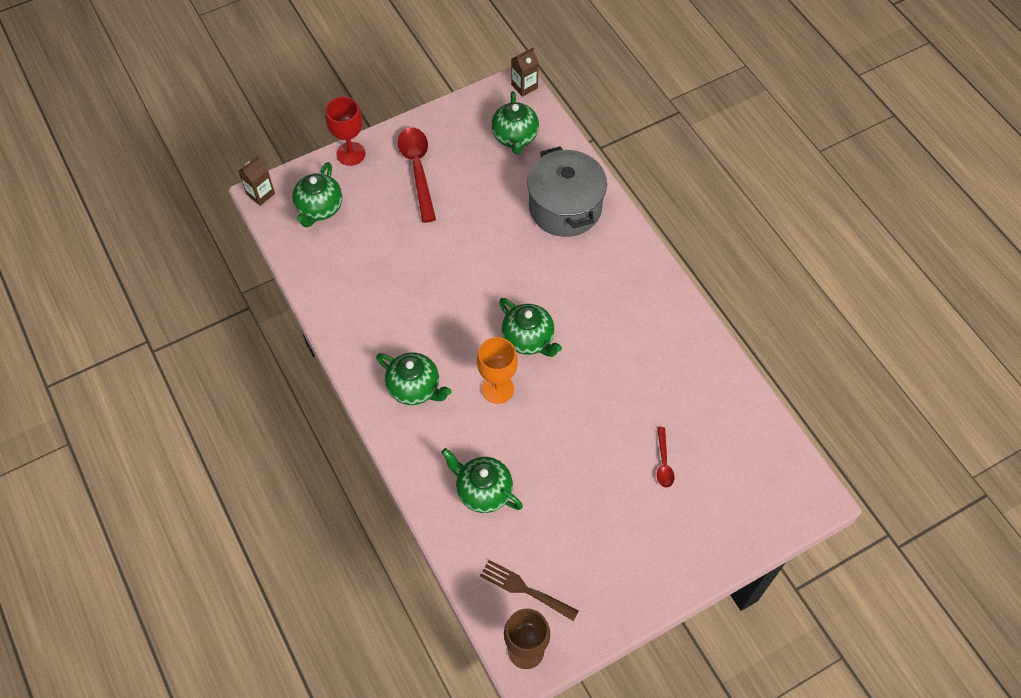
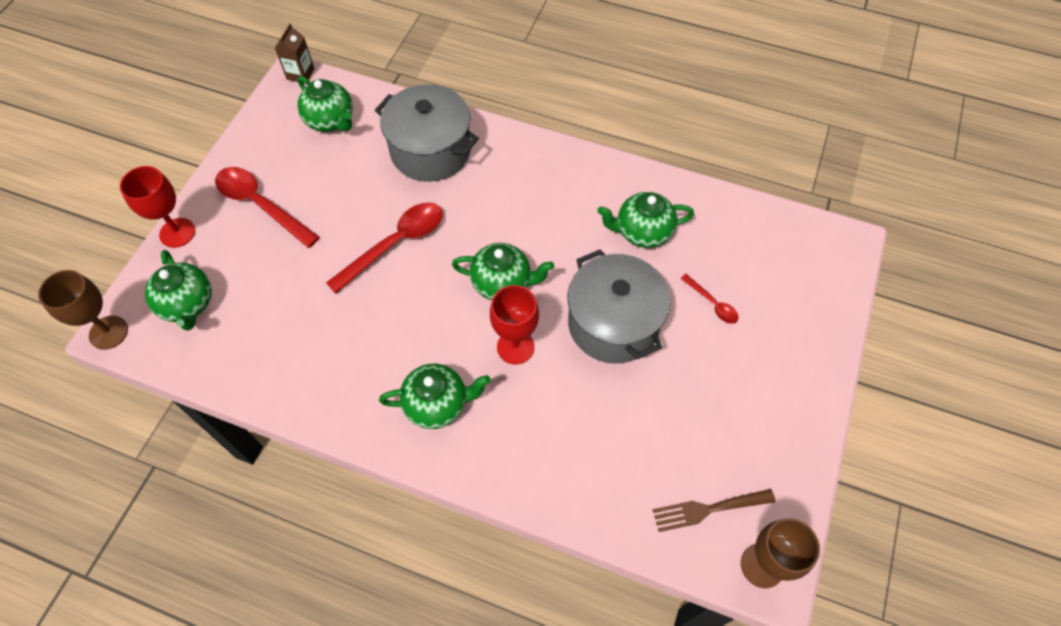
camera: 40 degrees left, 0 degrees up
brown carton [238,156,275,206] -> brown goblet [38,270,128,350]
green teapot [441,448,523,513] -> green teapot moved to [597,192,694,248]
orange goblet [477,337,518,404] -> red goblet [490,285,539,364]
none -> red spoon [326,202,443,293]
none -> grey pot [568,249,670,364]

